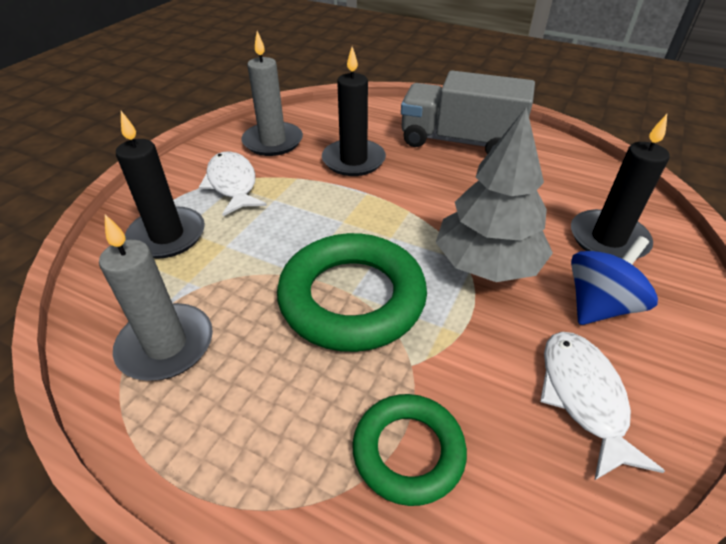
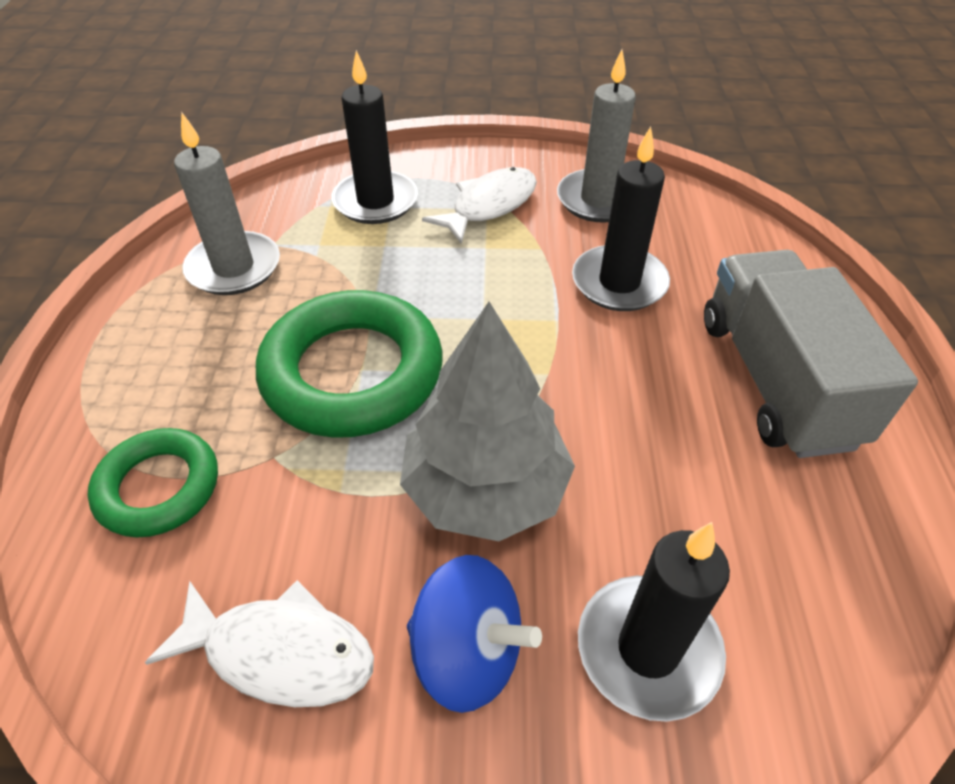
camera: 65 degrees right, 5 degrees up
white fish [540,332,665,481] -> white fish turned 45 degrees clockwise [145,580,374,707]

